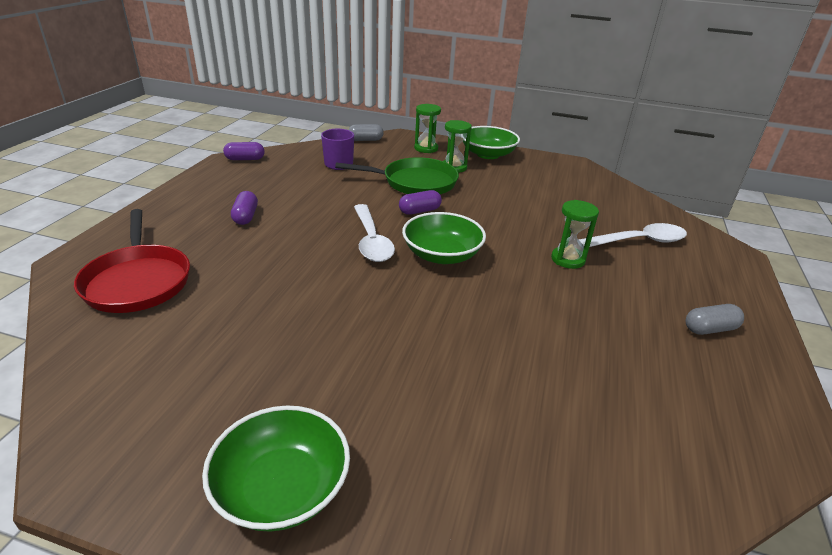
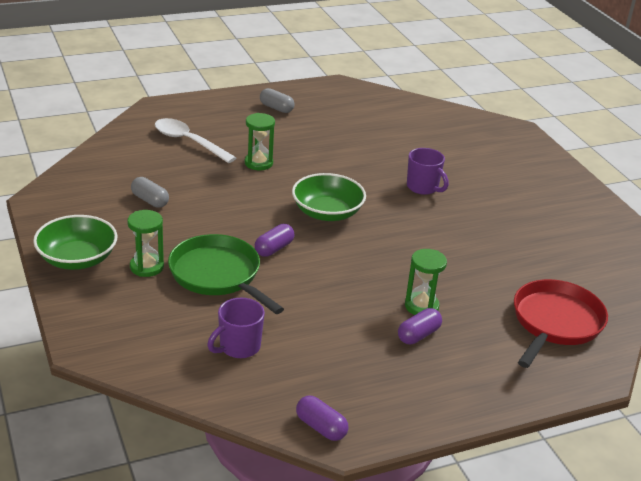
camera: 130 degrees left, 0 degrees up
green bowl [202,405,350,532] -> none
grey capsule [348,124,384,141] -> grey capsule moved to [131,177,169,208]
white spoon [354,204,395,262] -> none
purple capsule [399,190,442,215] -> purple capsule turned 75 degrees counterclockwise [255,224,295,257]
green hourglass [414,104,441,153] -> green hourglass moved to [405,249,447,315]
none -> purple mug [407,148,449,195]

